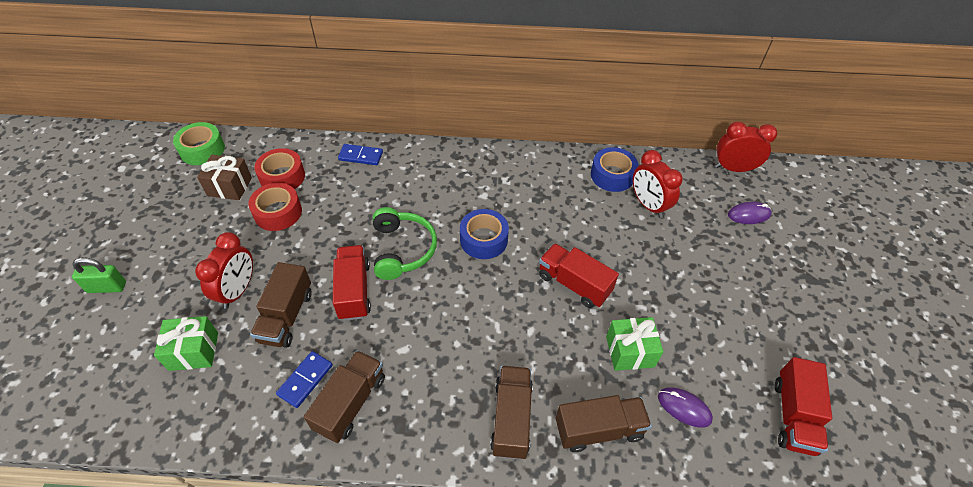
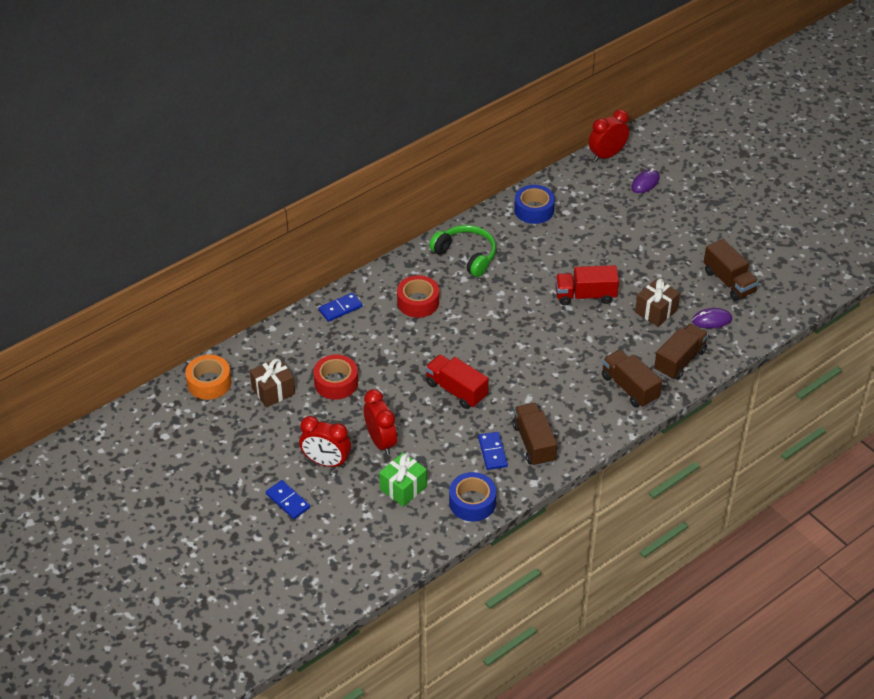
camera: 40 degrees left, 5 degrees down
green padlock [72,257,126,293] -> blue domino [266,480,310,519]
green tape [173,122,225,165] -> orange tape [185,355,231,400]
brown truck [250,262,312,348] -> brown truck moved to [704,239,759,301]
red tape [254,148,305,189] -> red tape moved to [397,275,439,318]
green headphones [373,207,437,280] -> green headphones moved to [429,225,496,277]
blue tape [460,209,509,259] -> blue tape moved to [449,472,496,522]
green gift [606,317,664,371] -> brown gift [635,279,680,327]
red clock [633,150,683,218] -> red clock moved to [299,416,351,468]
red truck [775,357,832,456] -> none

